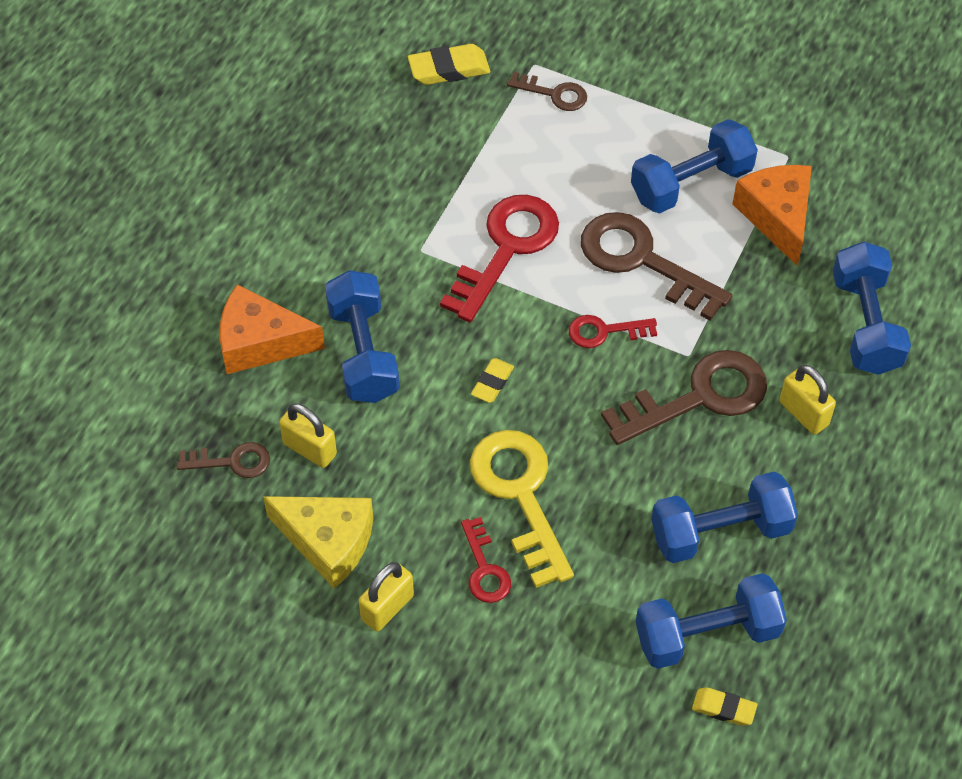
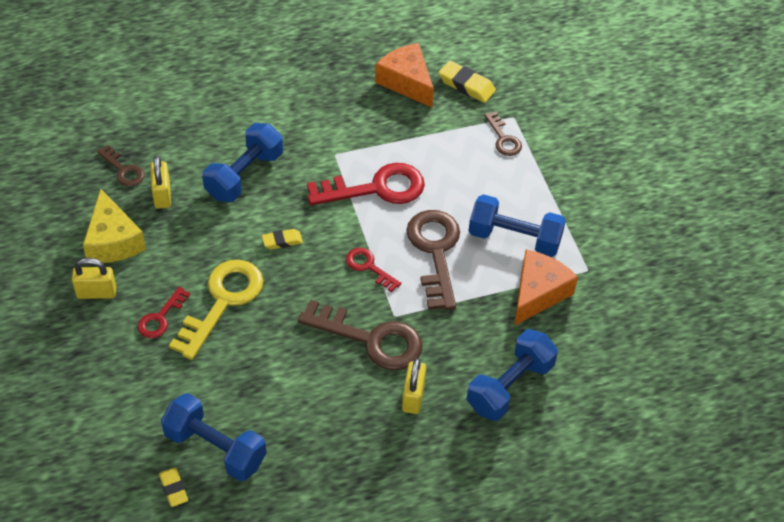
camera: 45 degrees right, 5 degrees down
orange cheese [220,284,325,374] -> orange cheese moved to [375,43,434,107]
blue dumbbell [651,471,798,563] -> none

